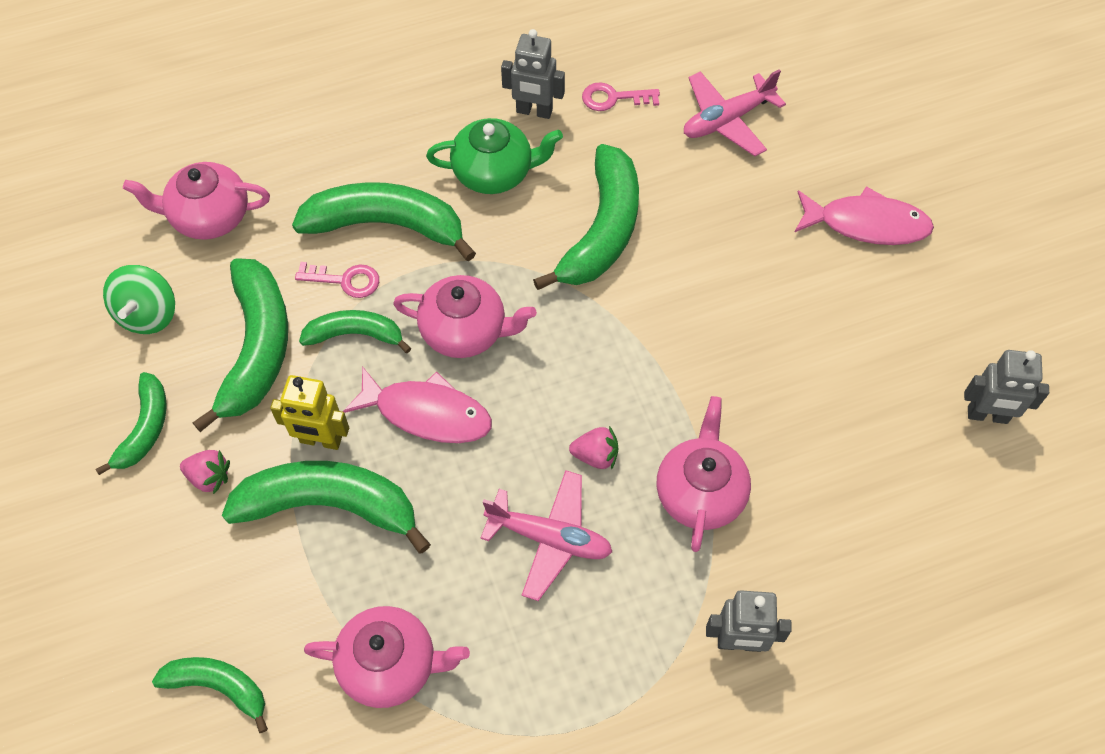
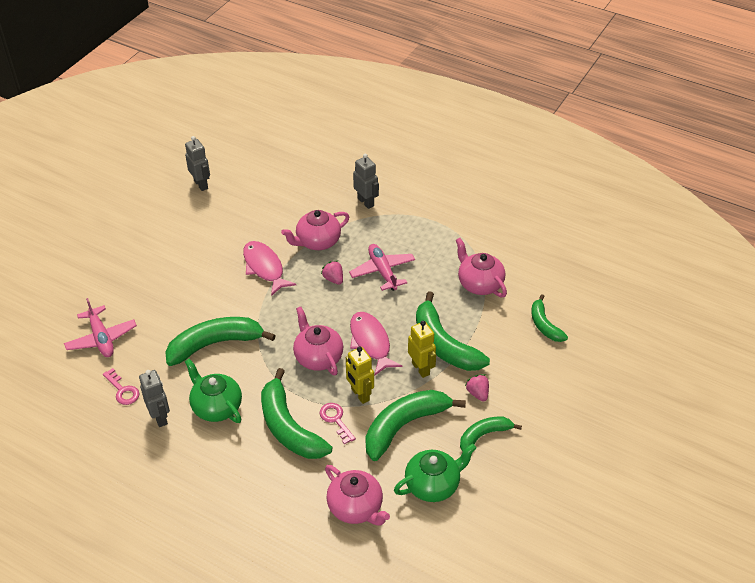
camera: 130 degrees left, 15 degrees down
green spinning top [103,265,175,334] -> green teapot [394,443,476,502]
green banana [299,310,411,353] -> yellow robot [346,346,374,404]
pink plane [684,69,786,156] -> pink plane turned 45 degrees clockwise [64,298,137,357]
pink fish [794,186,934,245] -> pink fish moved to [243,241,296,296]

